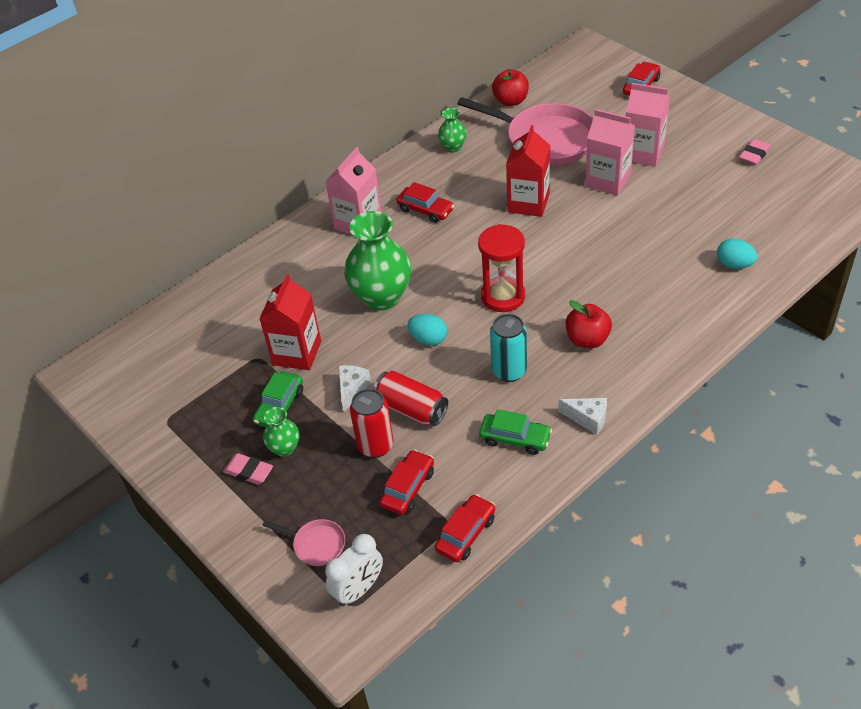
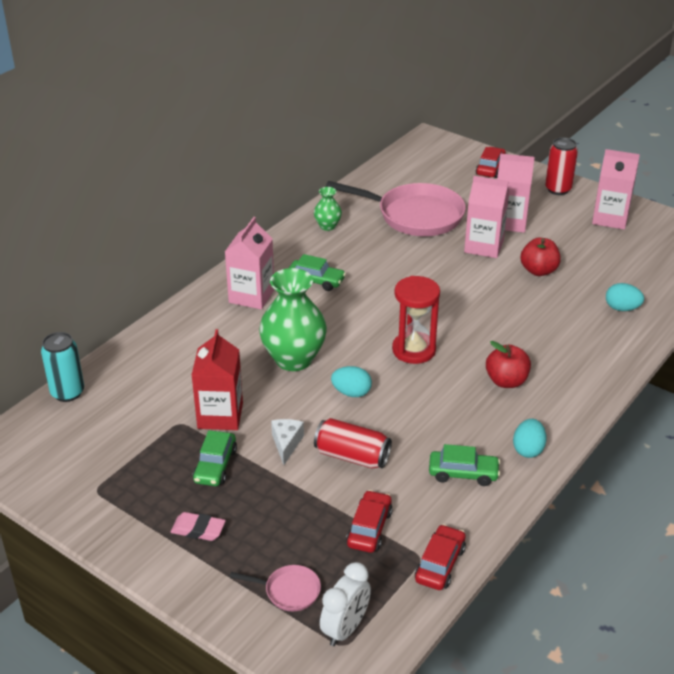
camera: 15 degrees left, 10 degrees down
green vase [263,407,299,457] -> none
red can [350,389,394,458] -> red can moved to [545,137,578,195]
red car [396,182,454,223] -> green car [289,254,346,291]
turquoise can [490,314,527,382] -> turquoise can moved to [41,332,84,402]
red apple [492,69,529,106] -> red apple moved to [520,237,561,276]
red carton [506,125,550,217] -> none
white cheese [558,398,607,435] -> turquoise egg [513,419,547,458]
pink eraser [739,139,771,165] -> pink carton [592,149,640,230]

